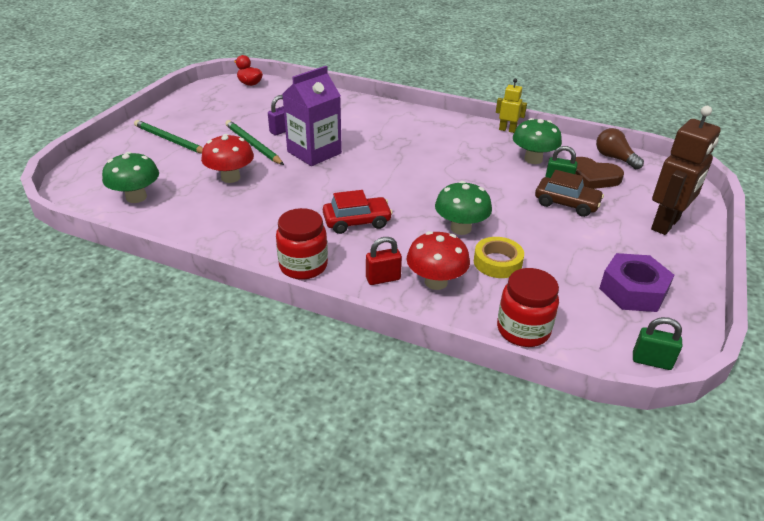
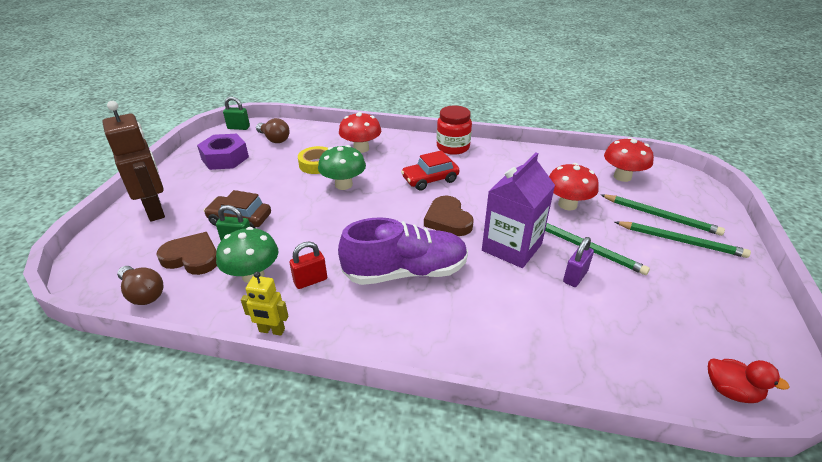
camera: 170 degrees right, 0 degrees up
green mushroom [102,152,159,203] -> red mushroom [604,137,654,182]
red padlock [366,237,402,285] -> red padlock moved to [289,241,327,289]
red jar [497,268,559,347] -> none
brown robot [651,106,721,235] -> brown robot turned 120 degrees clockwise [103,101,165,221]
none -> brown light bulb [256,118,289,143]
none -> purple shoe [338,217,468,285]
none -> brown heart [424,196,474,236]
none -> green pencil [601,195,725,236]

